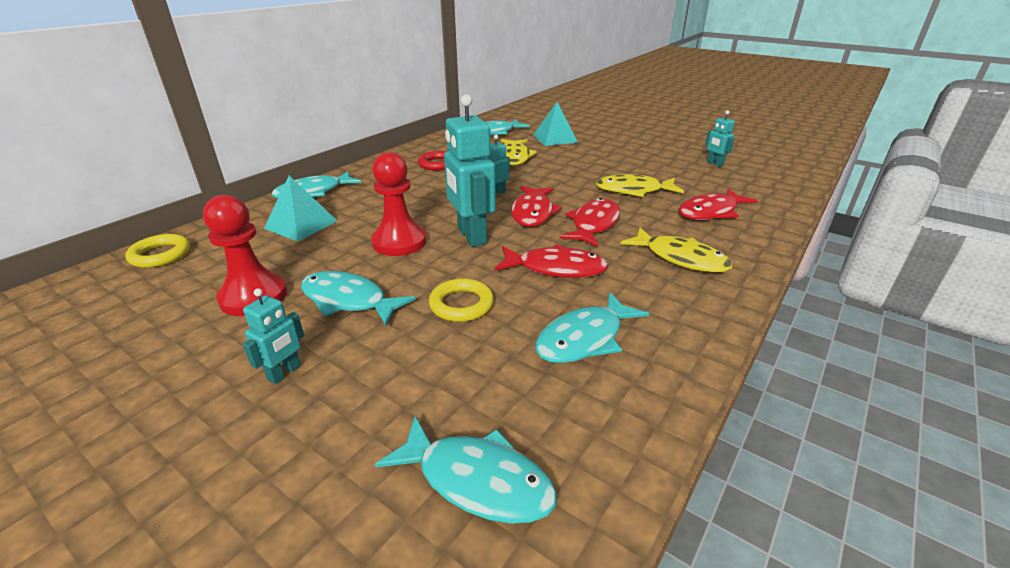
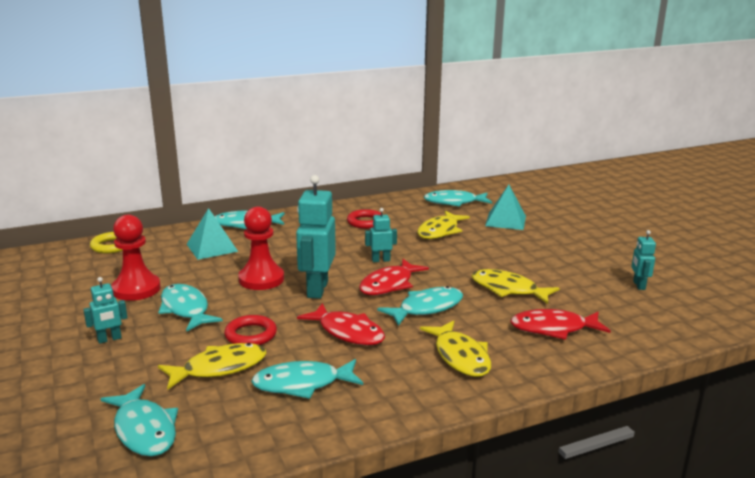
camera: 30 degrees right, 10 degrees down
yellow ring [429,278,494,322] -> red ring [224,315,277,345]
red fish [560,198,620,247] -> turquoise fish [377,286,463,326]
none -> yellow fish [158,343,266,390]

